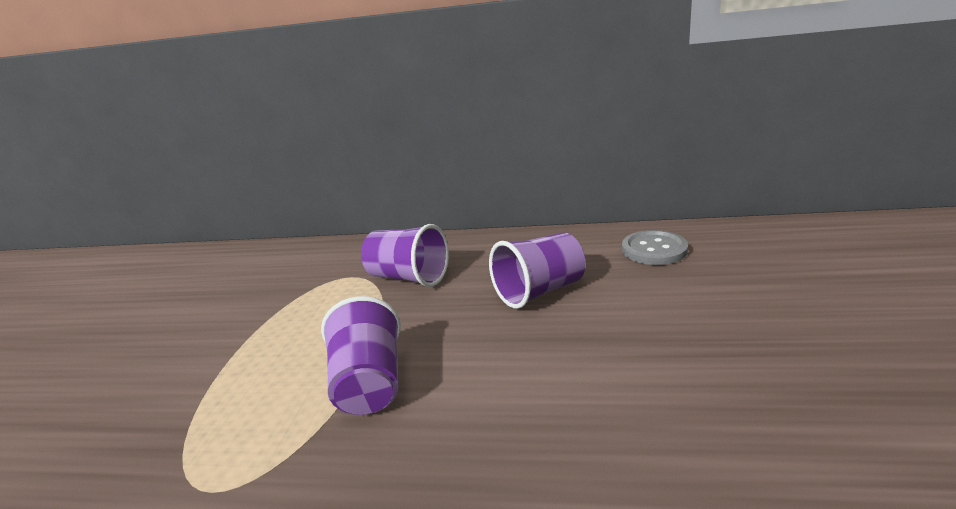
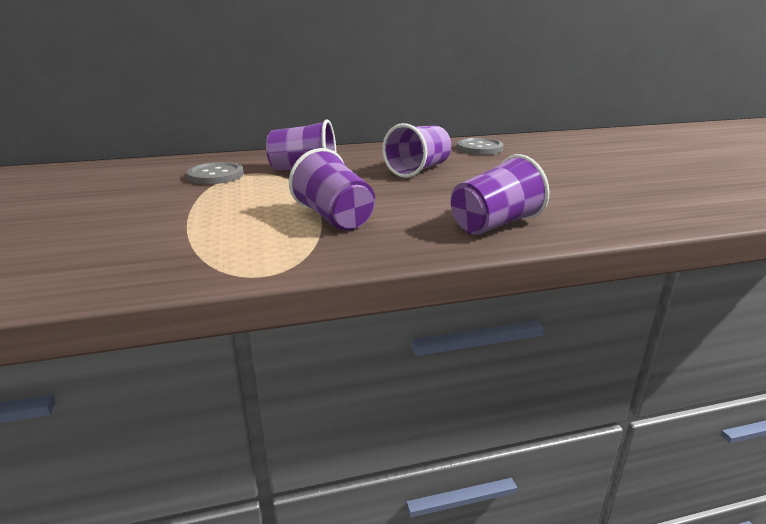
camera: 25 degrees left, 0 degrees up
none -> grey button [187,162,244,184]
none -> purple cup [451,154,550,235]

